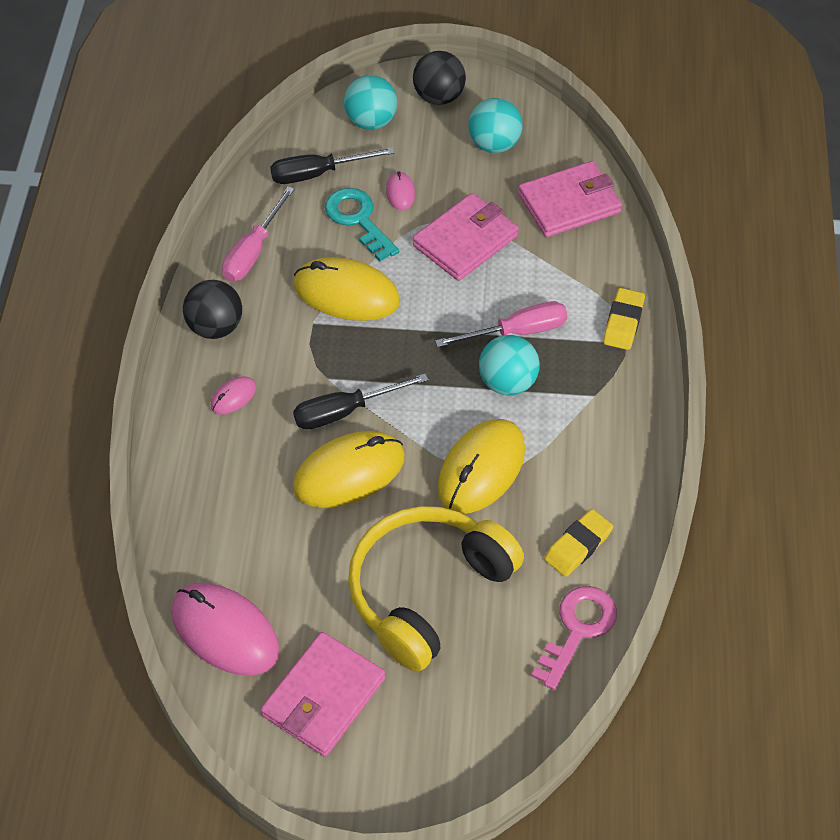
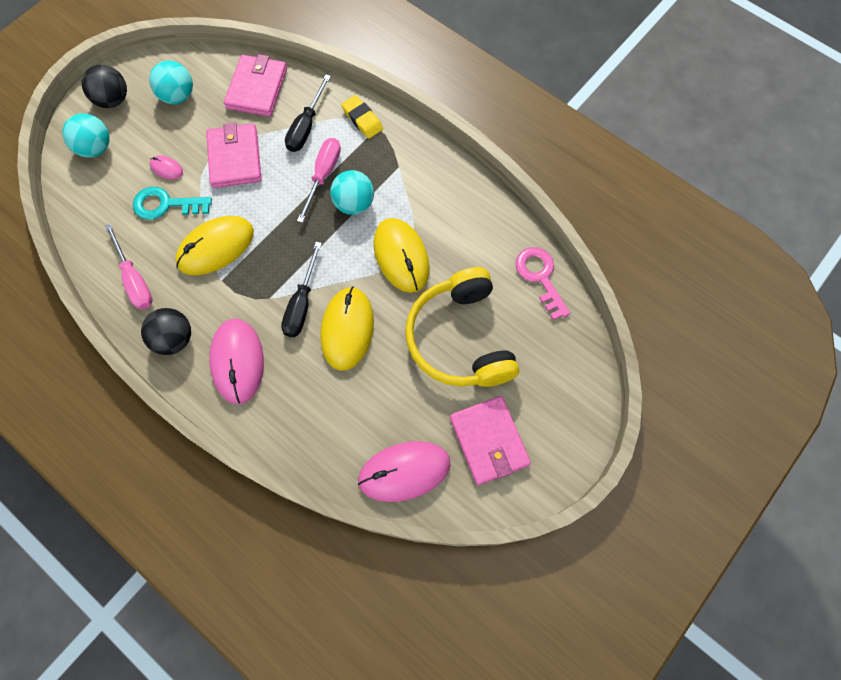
camera: 55 degrees left, 15 degrees up
pink mouse [211,376,256,414] -> pink mouse [209,319,264,404], size x2.17
black screwdriver [270,147,395,184] -> black screwdriver moved to [285,75,331,152]
yellow eraser [544,509,613,577] -> none

